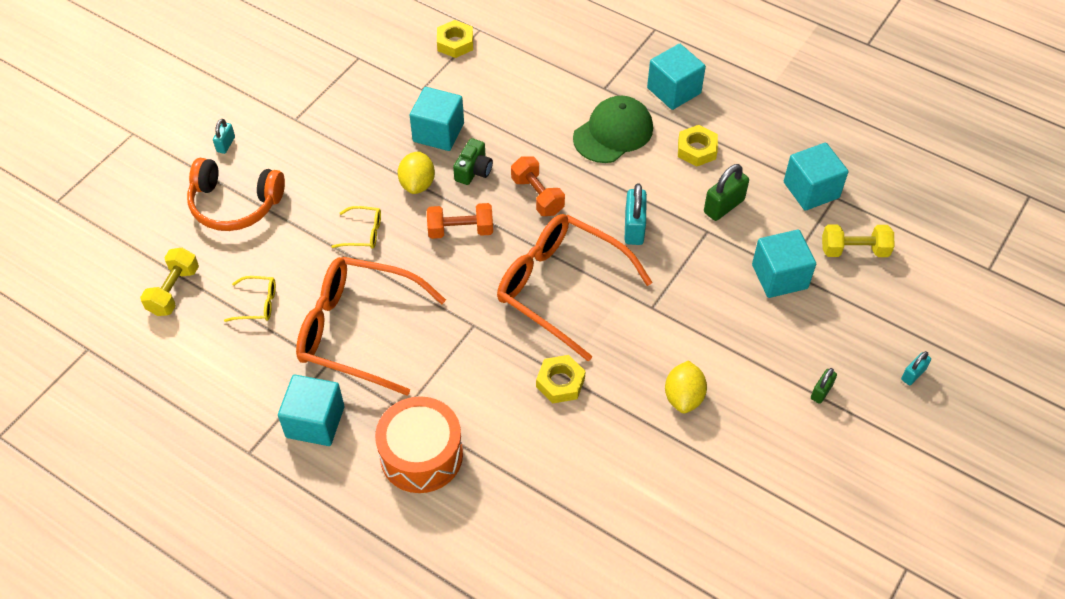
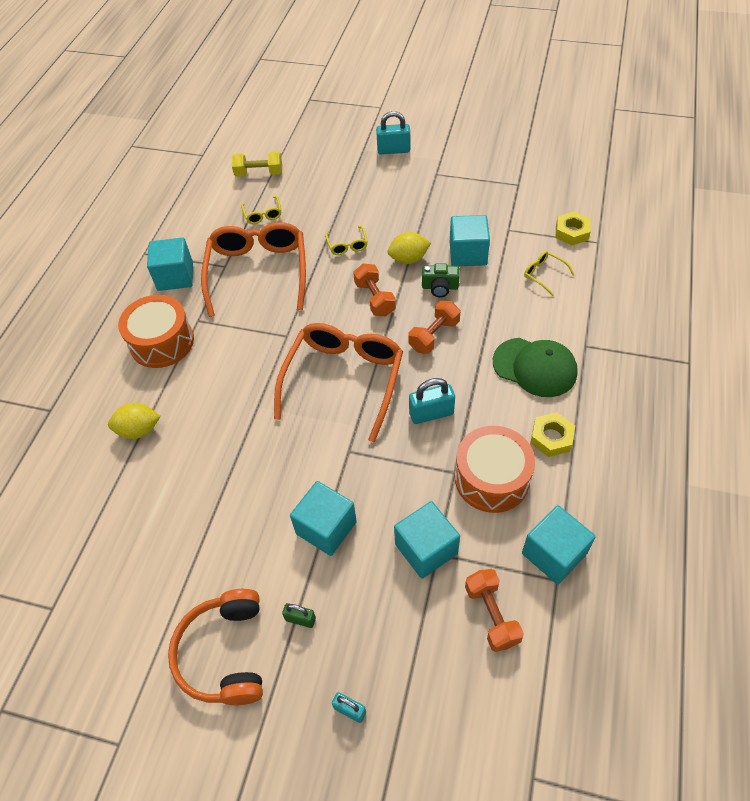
camera: 75 degrees right, 0 degrees up
orange headphones [187,158,285,231] -> orange headphones moved to [168,589,263,705]
turquoise padlock [213,119,235,154] -> turquoise padlock [376,111,410,154], size x1.70
yellow nut [536,355,586,403] -> none
turquoise cube [647,44,706,110] -> turquoise cube moved to [290,481,357,556]
yellow lemon [665,361,707,413] -> yellow lemon moved to [108,403,161,439]
green padlock [704,164,749,221] -> orange drum [455,426,535,513]
yellow dumbbell [822,225,894,257] -> orange dumbbell [465,569,524,652]
none -> yellow glasses [524,251,575,296]

